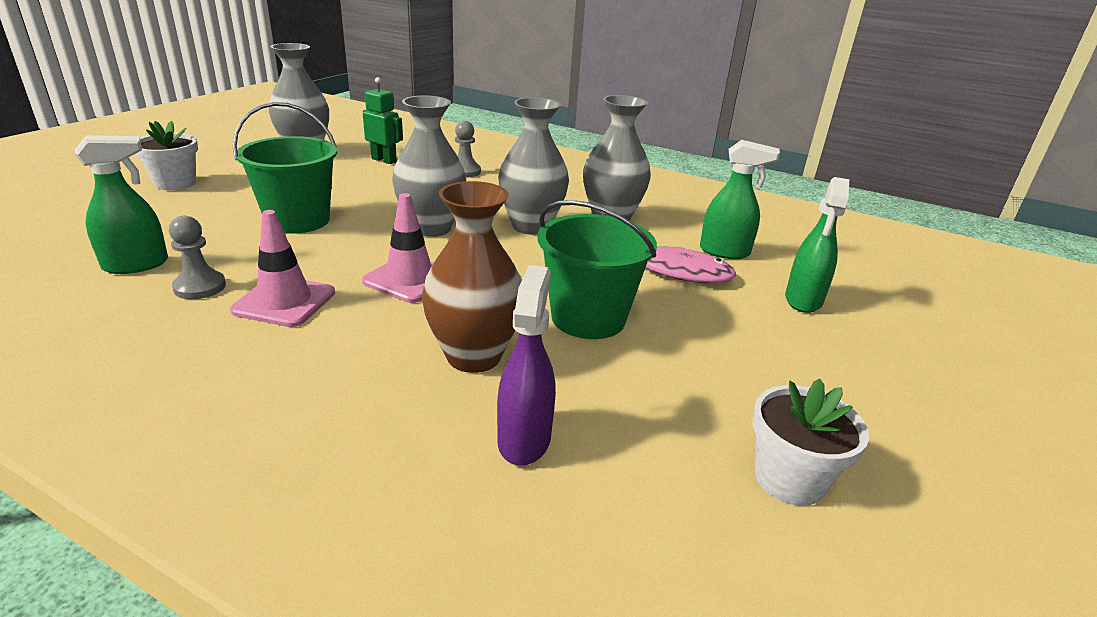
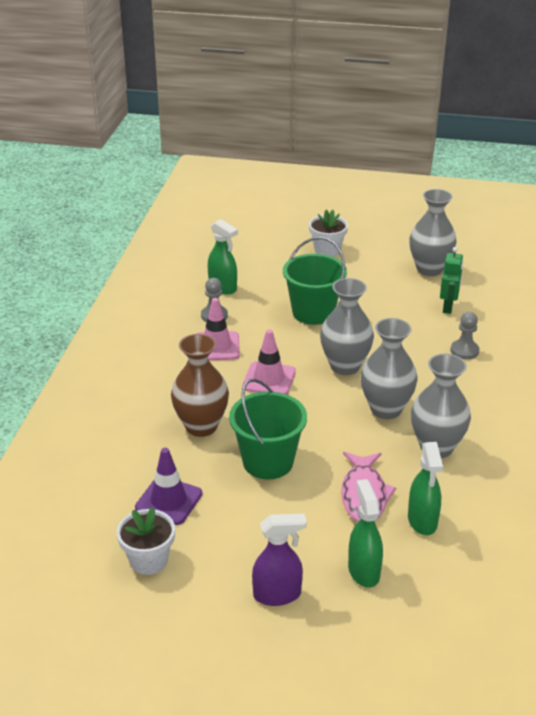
camera: 75 degrees right, 5 degrees up
purple spray bottle [497,265,556,466] -> purple spray bottle moved to [252,514,307,606]
green spray bottle [785,177,849,313] -> green spray bottle turned 75 degrees clockwise [348,479,383,588]
none -> purple traffic cone [135,448,202,525]

